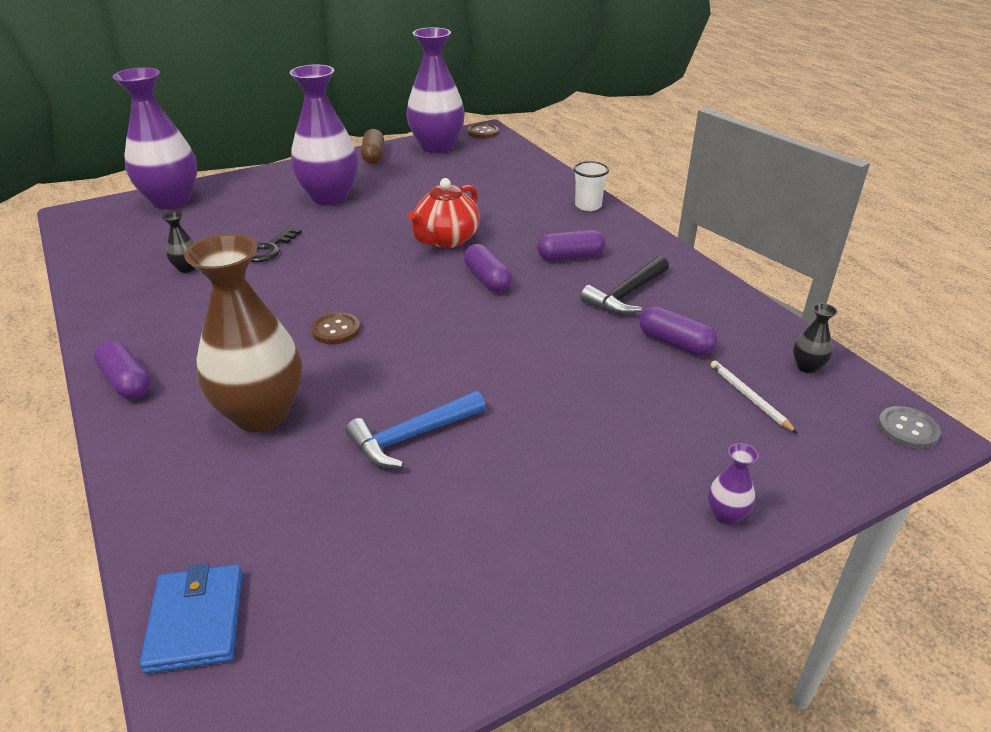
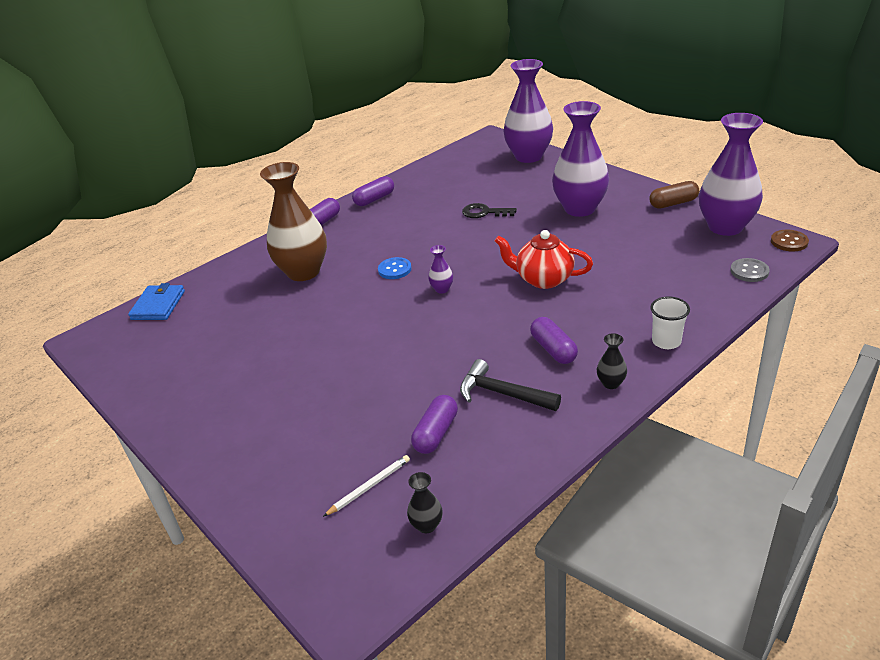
camera: 80 degrees right, 0 degrees up
blue wallet [140,563,243,674] -> blue wallet turned 60 degrees counterclockwise [128,283,185,320]
black vase [162,212,195,273] -> black vase moved to [597,333,627,389]
brown button [311,312,360,344] -> blue button [378,257,412,279]
blue hammer [346,391,485,468] -> none
purple capsule [464,244,512,292] -> purple capsule moved to [352,176,394,206]
purple vase [708,443,759,525] -> purple vase moved to [428,245,453,294]
grey button [878,406,941,449] -> grey button moved to [730,258,770,282]

